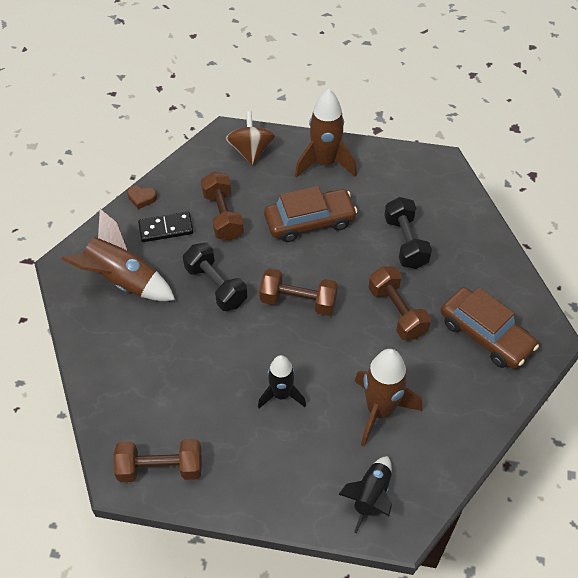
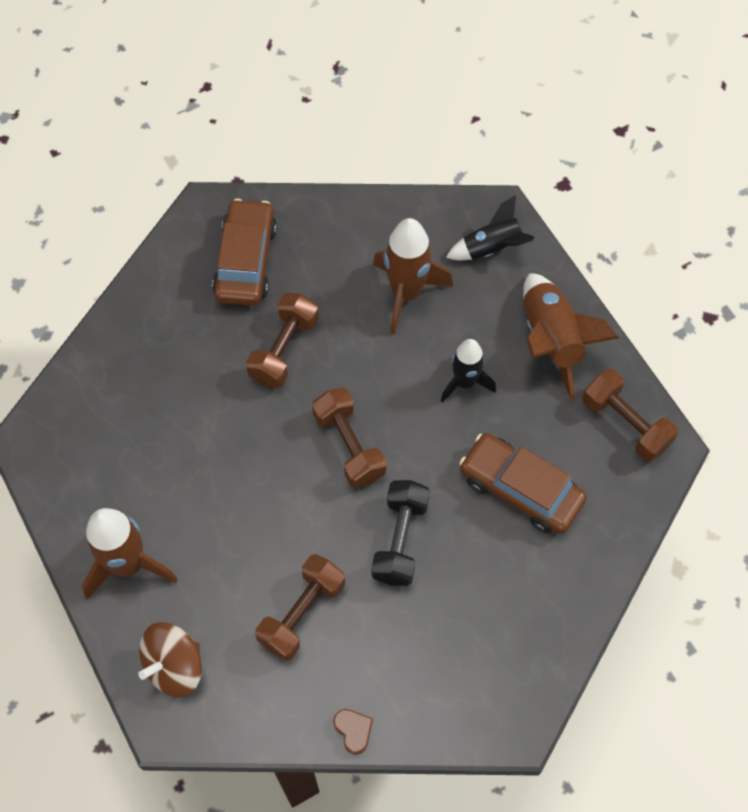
camera: 130 degrees left, 10 degrees up
brown rocket [61,209,175,301] -> brown rocket moved to [523,273,619,400]
black domino [138,211,193,242] -> none
brown car [264,186,358,242] -> brown car moved to [459,433,587,534]
black dumbbell [384,197,432,269] -> none

